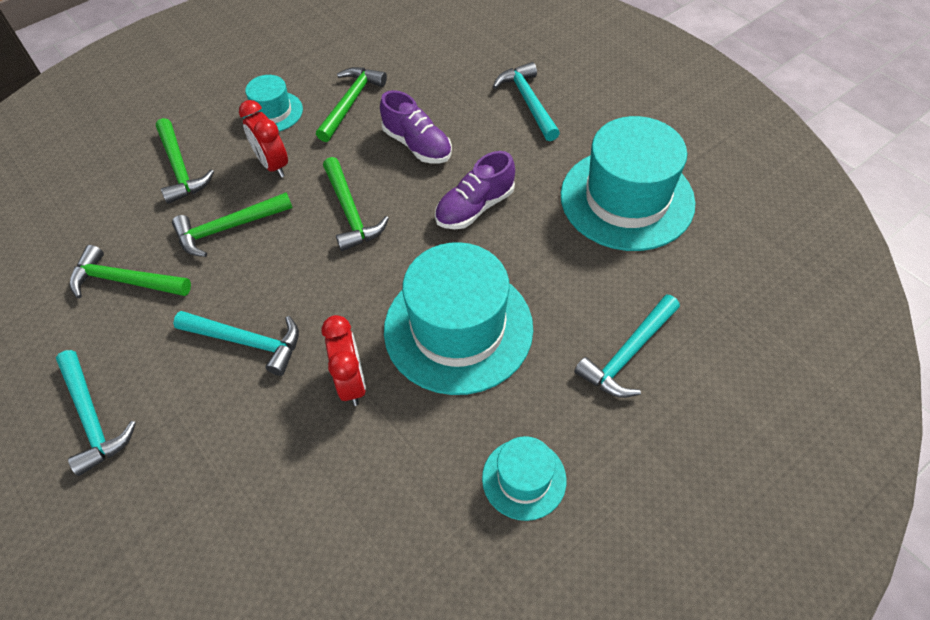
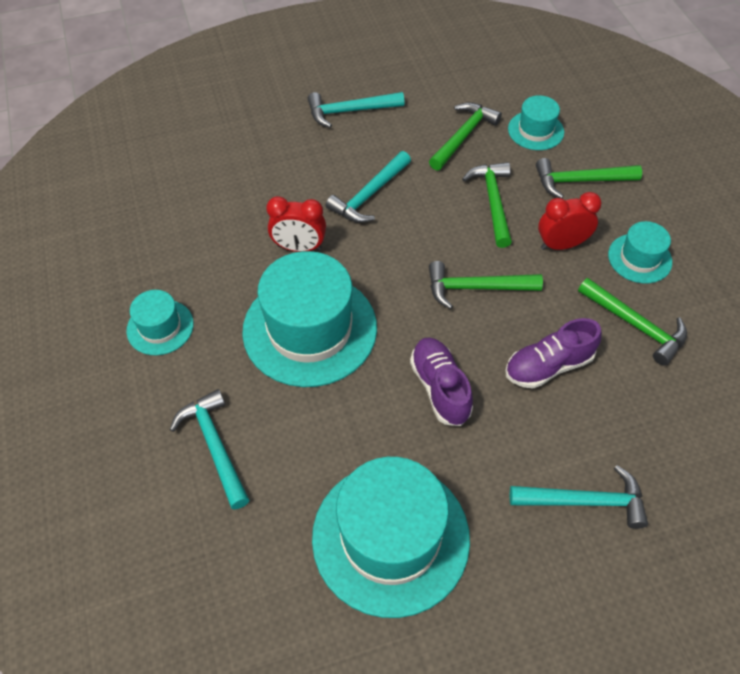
camera: 110 degrees right, 0 degrees up
none -> turquoise hat [508,95,564,150]

